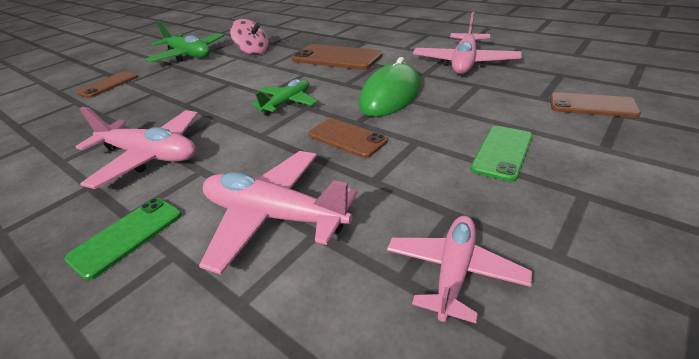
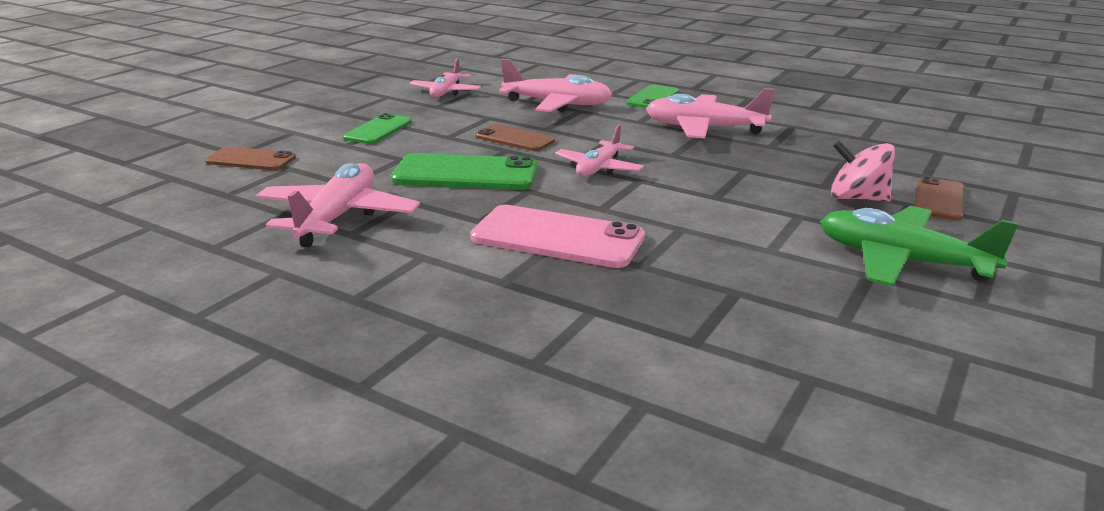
camera: 170 degrees right, 10 degrees down
pink spinning top [230,19,269,55] -> pink spinning top moved to [831,140,895,202]
green plane [252,79,318,116] -> pink plane [555,124,644,176]
brown phone [292,44,382,70] -> pink phone [470,205,645,268]
green mouse [359,57,421,117] -> green phone [391,153,538,190]

